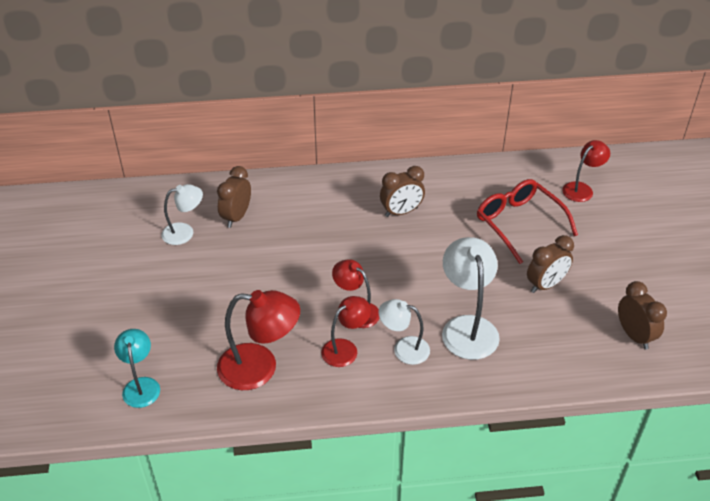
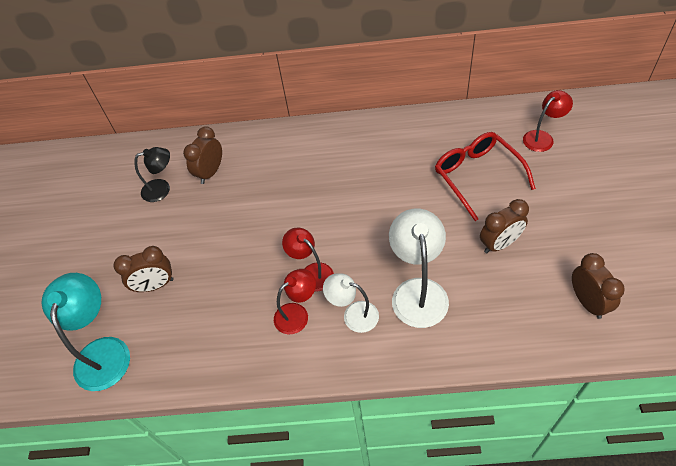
camera: 10 degrees right, 10 degrees up
turquoise lamp [114,329,160,408] -> turquoise lamp [42,273,130,391], size x1.61
white lamp [161,184,203,245] -> black lamp [134,147,170,202]
red lamp [217,290,300,390] -> none
brown clock [380,166,425,217] -> brown clock moved to [114,246,174,292]

